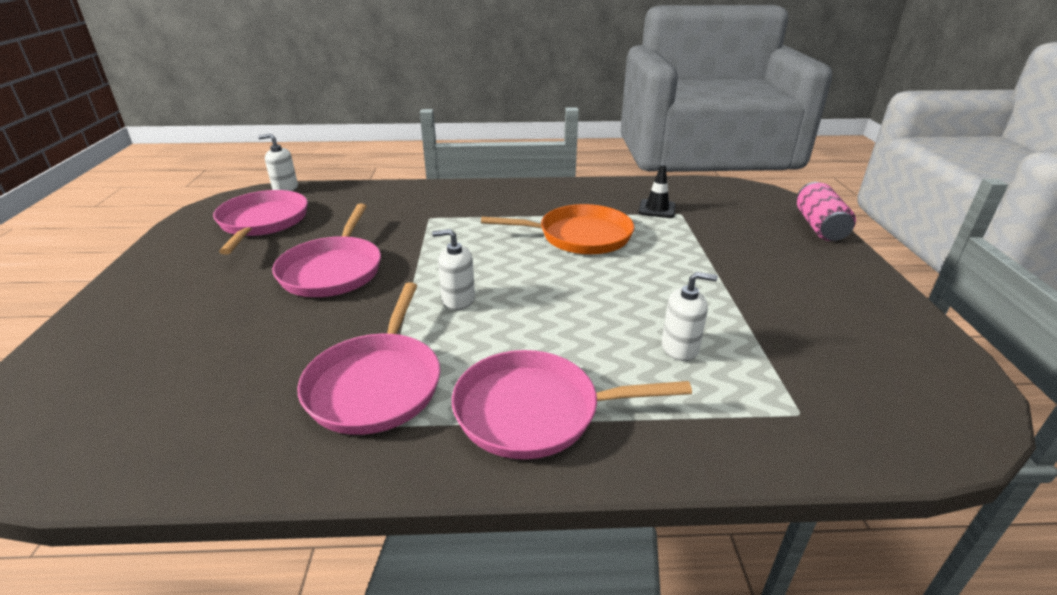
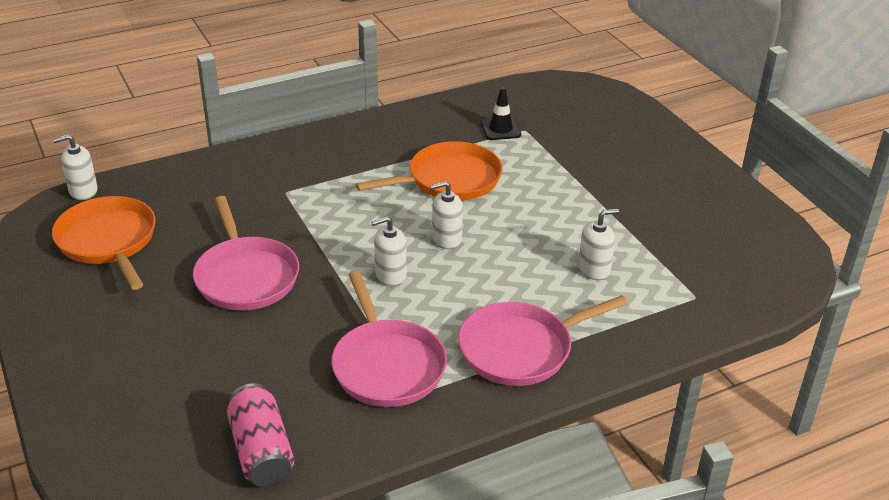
camera: 25 degrees left, 5 degrees up
pink pan [213,190,308,255] -> orange pan [52,196,156,290]
pink can [797,182,856,241] -> pink can moved to [227,383,294,487]
none -> white soap dispenser [430,181,463,249]

